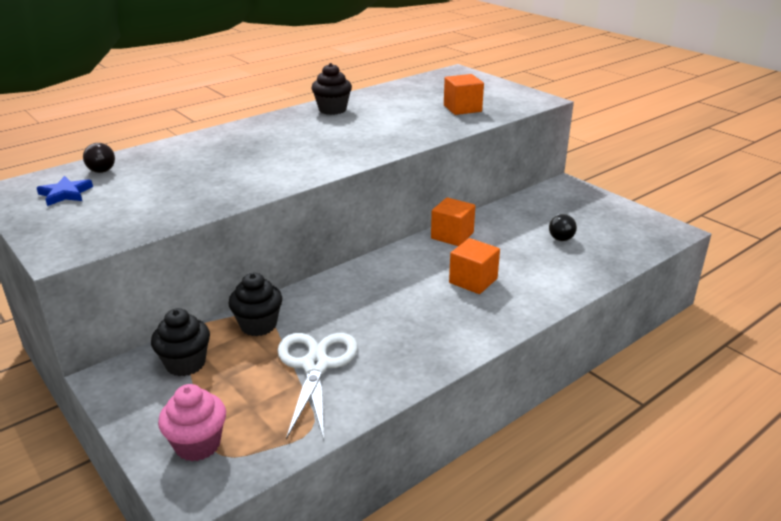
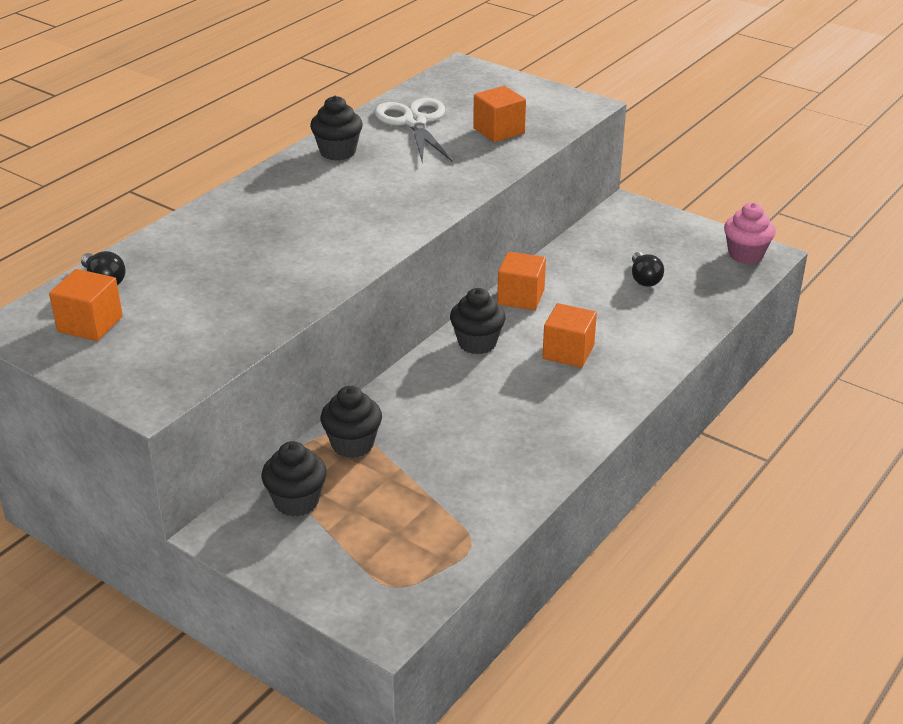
camera: 15 degrees left, 5 degrees up
blue star [37,176,93,206] -> orange cube [49,269,123,341]
pink cupcake [158,384,226,461] -> pink cupcake moved to [724,202,776,264]
white scissors [278,333,357,440] -> white scissors moved to [374,98,452,163]
none -> black cupcake [450,288,506,354]

